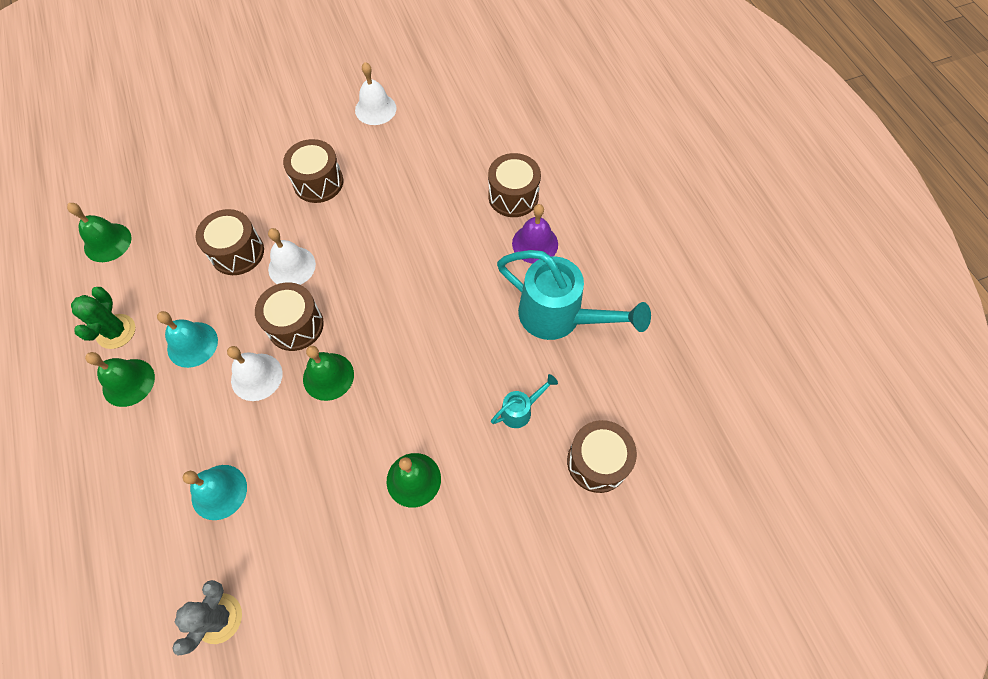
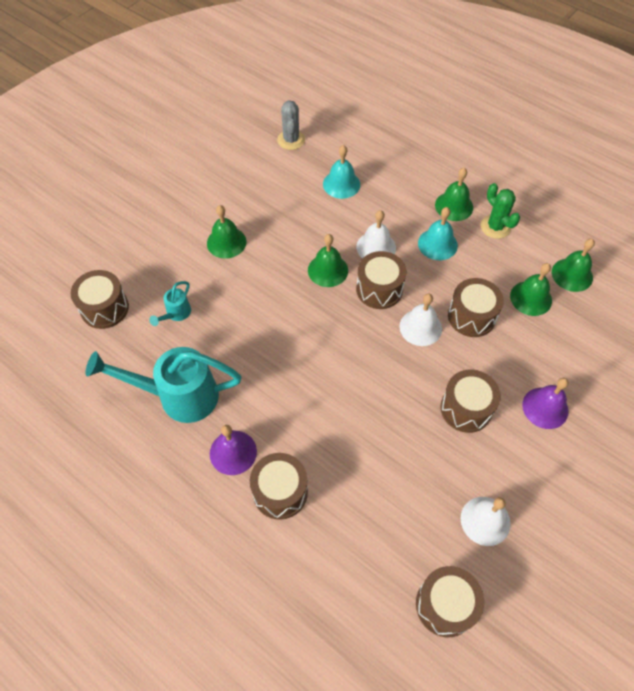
camera: 150 degrees right, 5 degrees down
none -> brown drum [416,566,484,637]
none -> green bell [510,263,552,316]
none -> purple bell [522,378,569,429]

